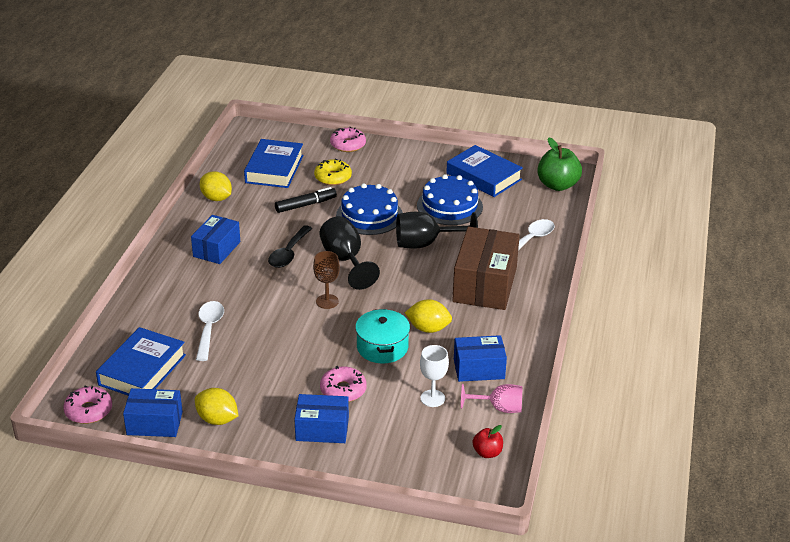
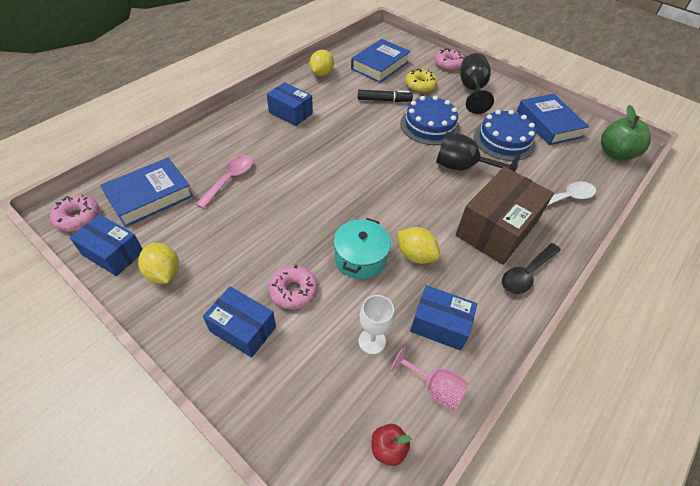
camera: 25 degrees right, 15 degrees up
blue box [191,215,240,264] -> blue box turned 75 degrees clockwise [267,82,313,126]
white spoon [196,301,224,361] -> pink spoon [196,155,253,209]
yellow lemon [200,172,232,201] -> yellow lemon turned 45 degrees clockwise [309,50,334,76]
black spoon [268,225,313,268] -> black spoon moved to [502,243,561,294]
brown goblet [313,251,340,309] -> none
black goblet [319,216,380,290] -> black goblet moved to [460,53,494,114]

